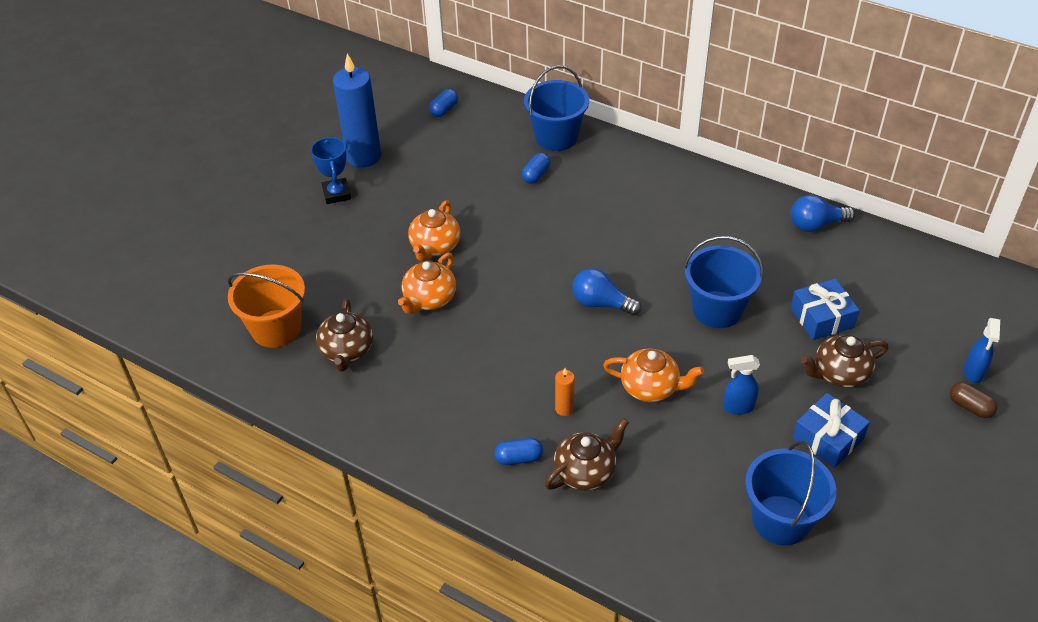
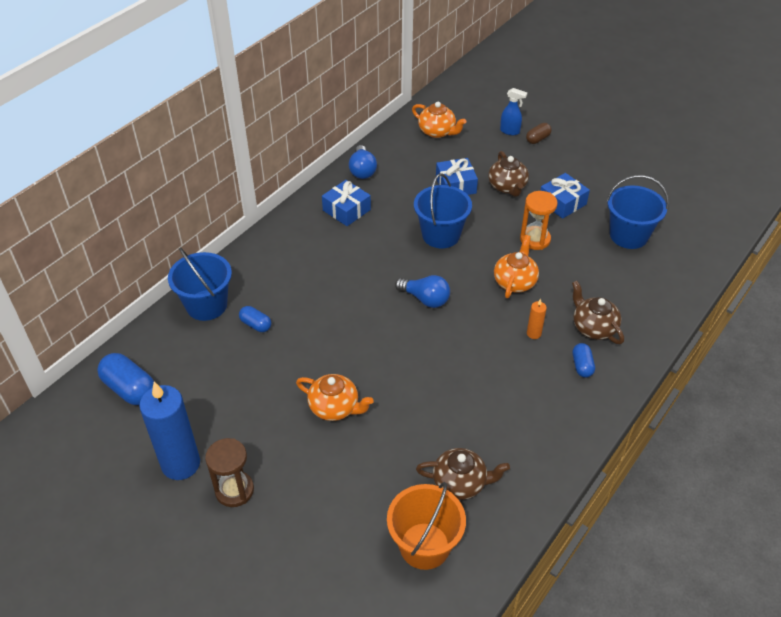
camera: 85 degrees left, 0 degrees up
blue trophy [311,137,351,204] -> brown hourglass [205,438,254,507]
orange teapot [398,253,456,314] -> orange teapot moved to [412,102,466,138]
blue capsule [429,89,458,117] -> blue capsule [97,353,154,405], size x1.74
blue light bulb [572,268,642,316] -> blue light bulb turned 90 degrees counterclockwise [395,275,450,308]
blue spray bottle [723,355,760,415] -> orange hourglass [520,191,558,250]
none -> blue gift [322,180,371,226]

